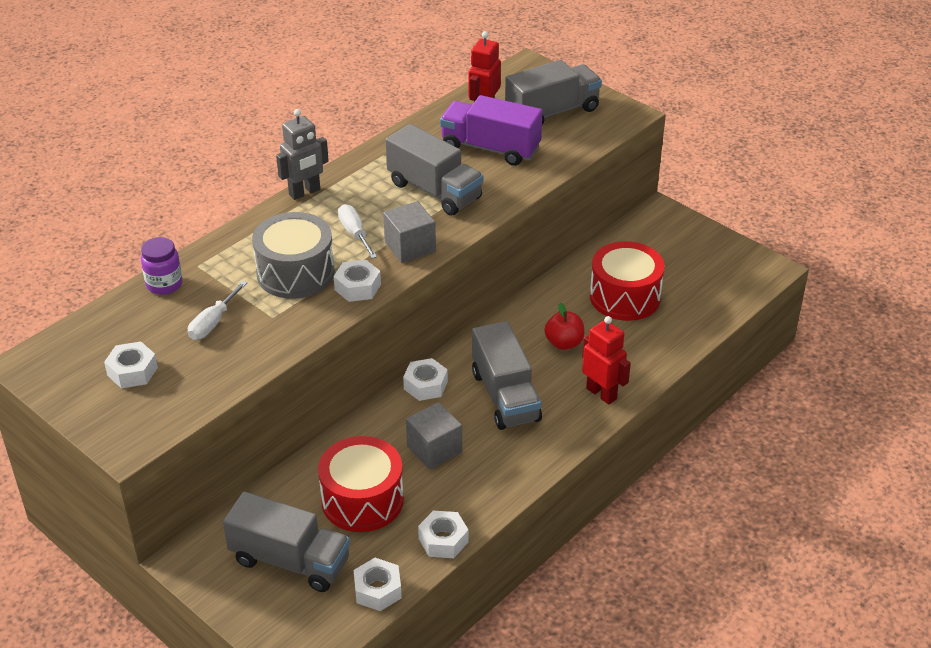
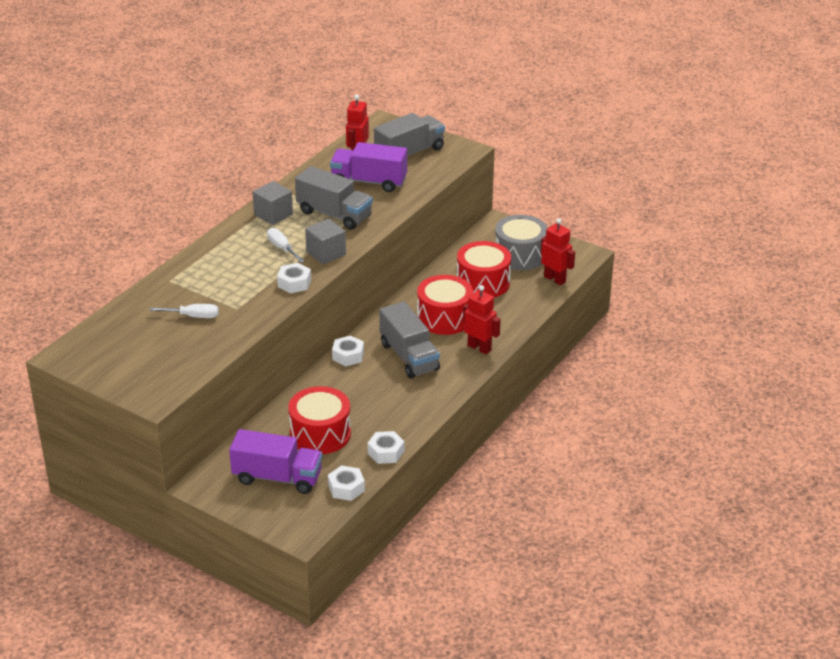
camera: 10 degrees left, 5 degrees down
white nut [104,341,158,388] -> none
purple jar [141,237,183,295] -> none
white screwdriver [188,281,247,340] -> white screwdriver turned 105 degrees counterclockwise [149,304,219,318]
grey truck [223,491,350,592] -> purple truck [229,429,323,494]
grey drum [252,212,335,299] -> grey drum moved to [495,215,548,271]
grey robot [276,109,329,200] -> none
grey cube [406,402,462,470] -> grey cube moved to [253,181,293,225]
red apple [544,303,584,350] -> red drum [417,275,473,335]
none -> red robot [541,218,575,285]

